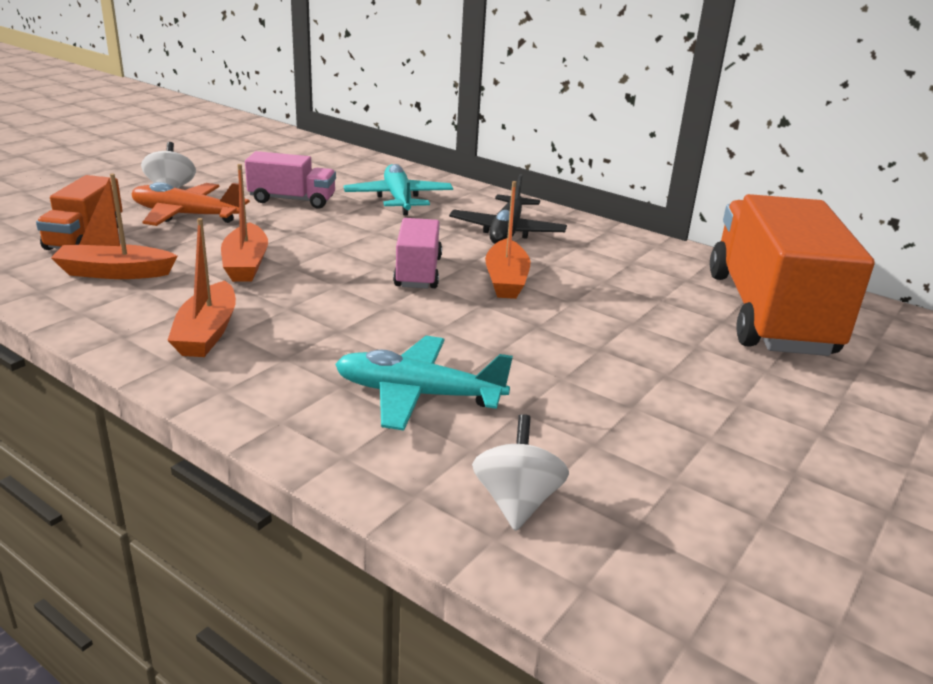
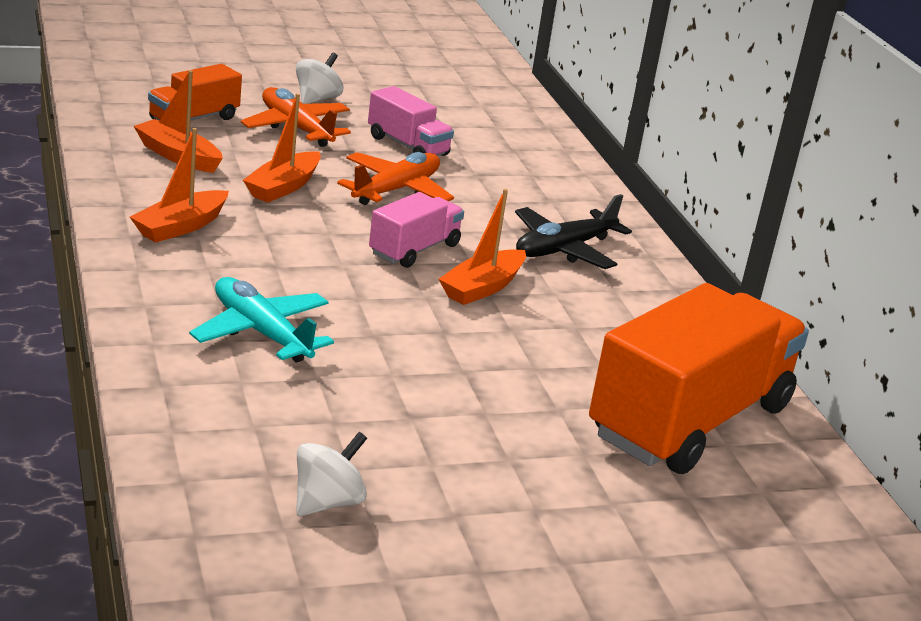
camera: 35 degrees right, 0 degrees up
turquoise plane [344,164,453,215] -> none
white spinning top [472,414,569,531] -> white spinning top moved to [296,432,367,516]
none -> orange plane [337,152,454,205]

